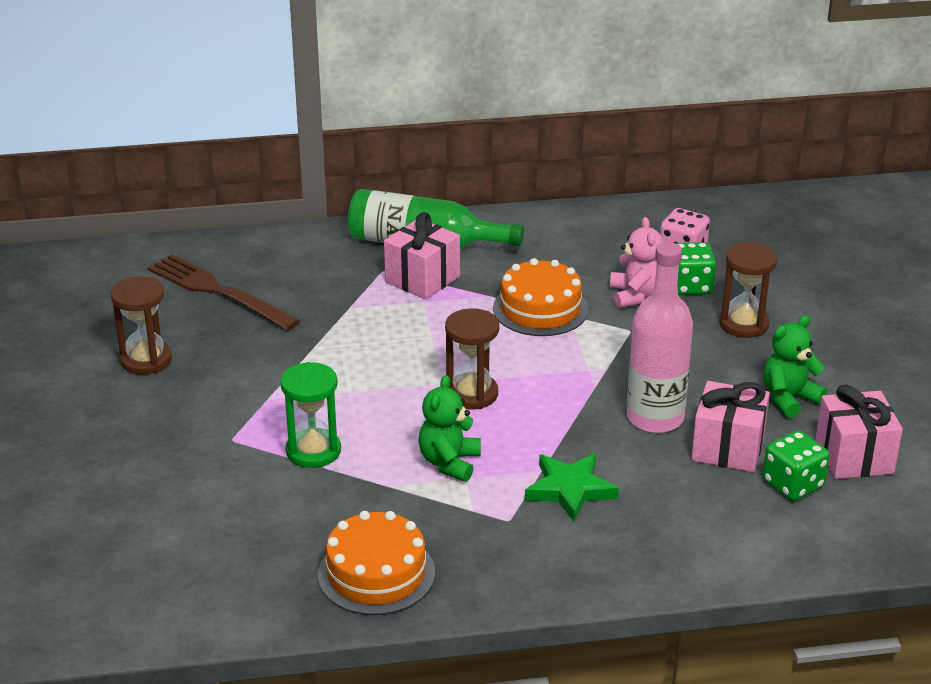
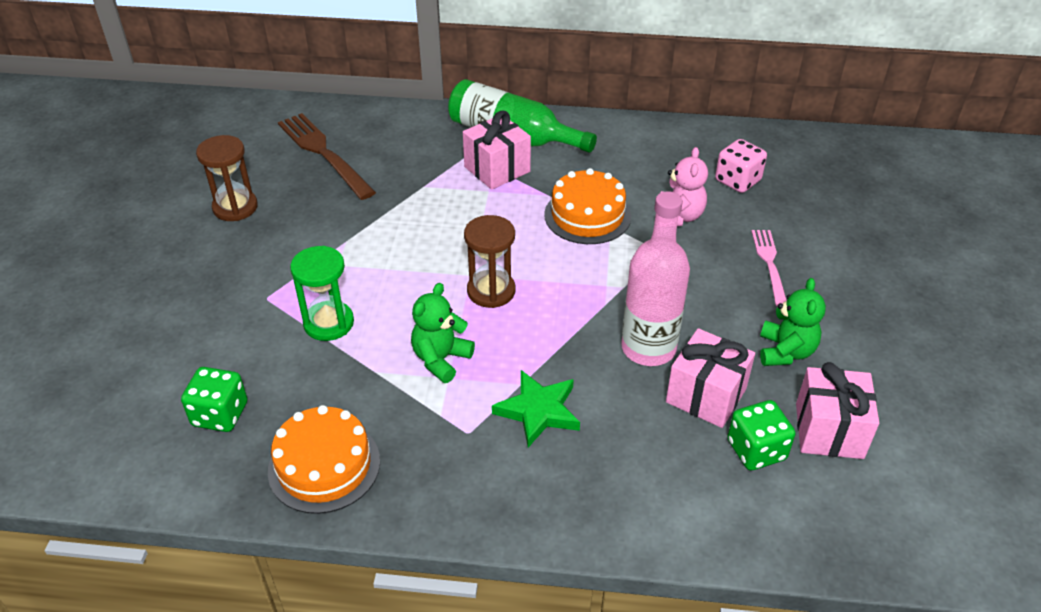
camera: 15 degrees right, 10 degrees up
green dice [675,242,716,295] -> green dice moved to [181,367,247,432]
brown hourglass [719,242,778,338] -> pink fork [751,230,787,306]
green teddy bear [764,315,827,418] -> green teddy bear turned 120 degrees clockwise [760,278,826,366]

